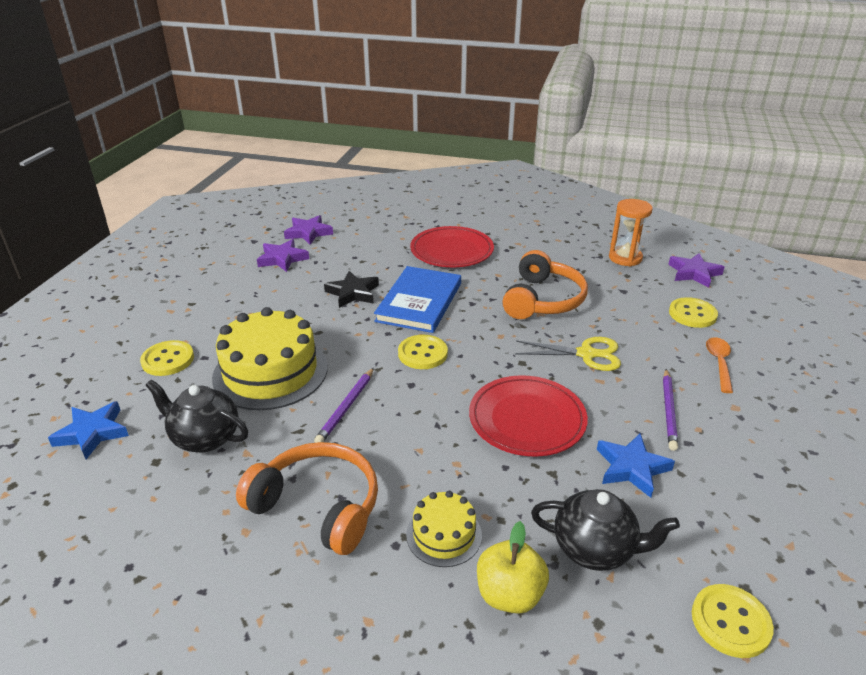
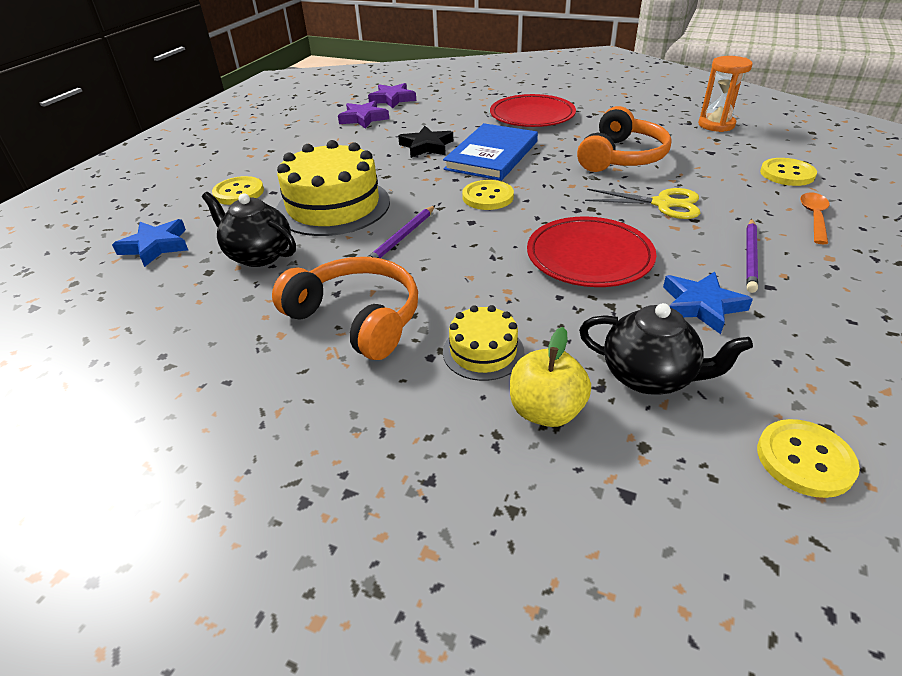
camera: 10 degrees right, 5 degrees up
purple star [668,253,725,287] -> none

